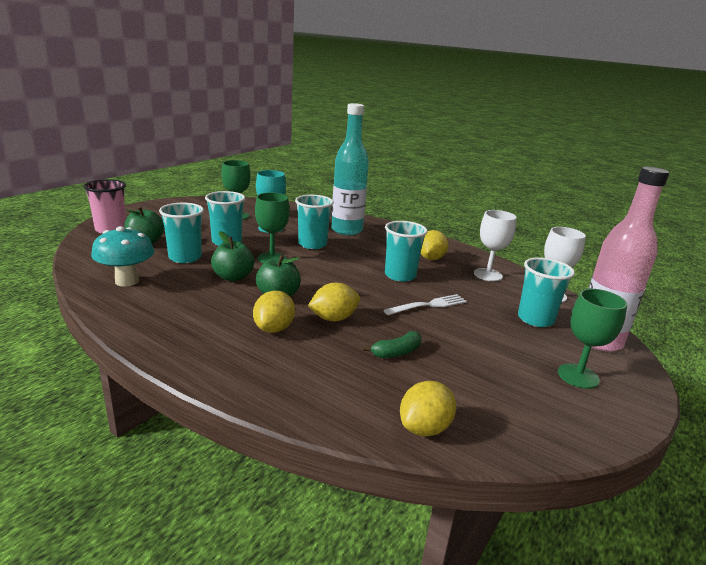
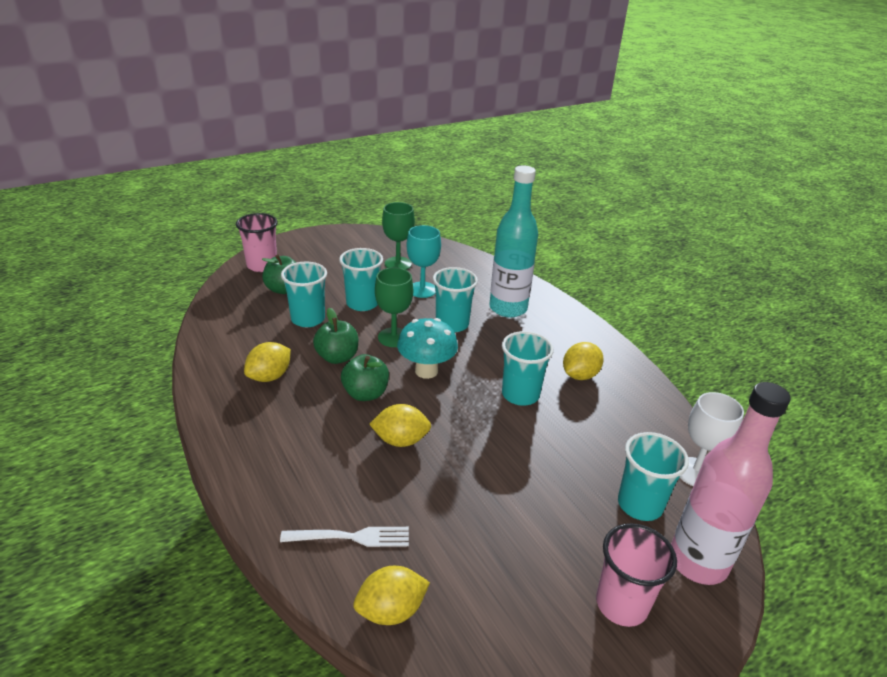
camera: 25 degrees right, 10 degrees up
turquoise mushroom [91,226,154,287] -> turquoise mushroom moved to [397,318,458,379]
yellow lemon [253,291,295,333] -> yellow lemon moved to [244,342,291,382]
green banana [364,331,421,358] -> none
white fork [384,294,467,315] -> white fork moved to [280,527,409,547]
white goblet [474,210,516,281] -> none
green goblet [558,289,627,389] -> pink cup [596,523,677,627]

